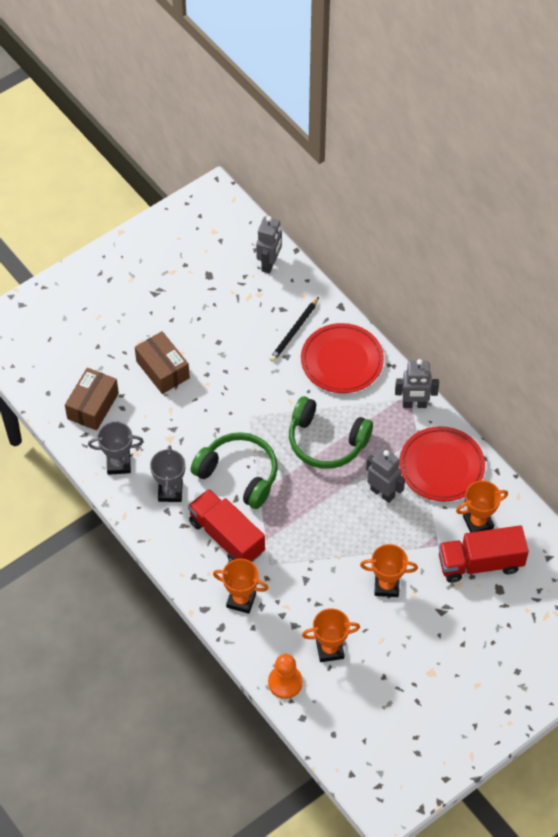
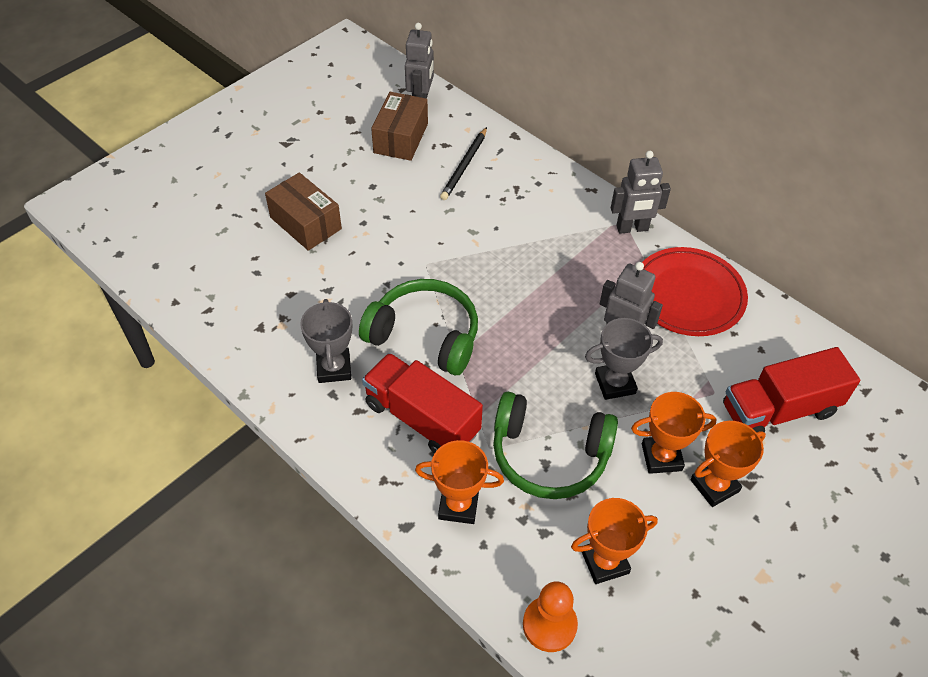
camera: 10 degrees left, 5 degrees down
brown box [65,368,119,431] -> brown box moved to [371,92,428,161]
grey trophy [88,421,144,475] -> grey trophy moved to [585,318,663,400]
green headphones [289,396,373,469] -> green headphones moved to [493,392,618,499]
red plate [301,323,384,393] -> none
orange trophy [456,481,508,532] -> orange trophy moved to [690,421,766,507]

